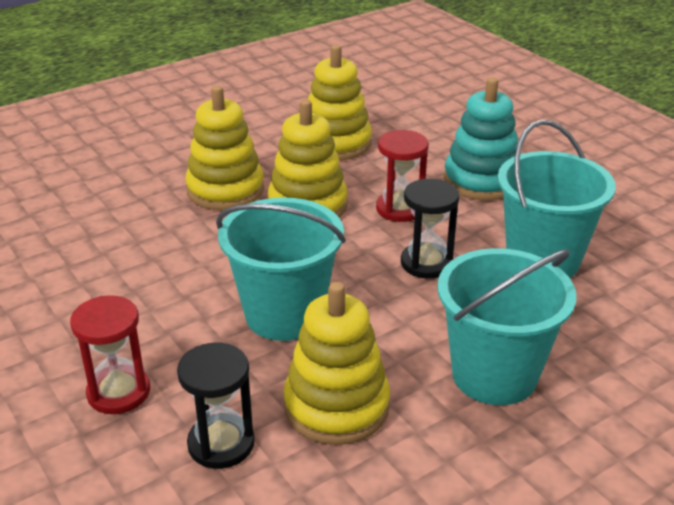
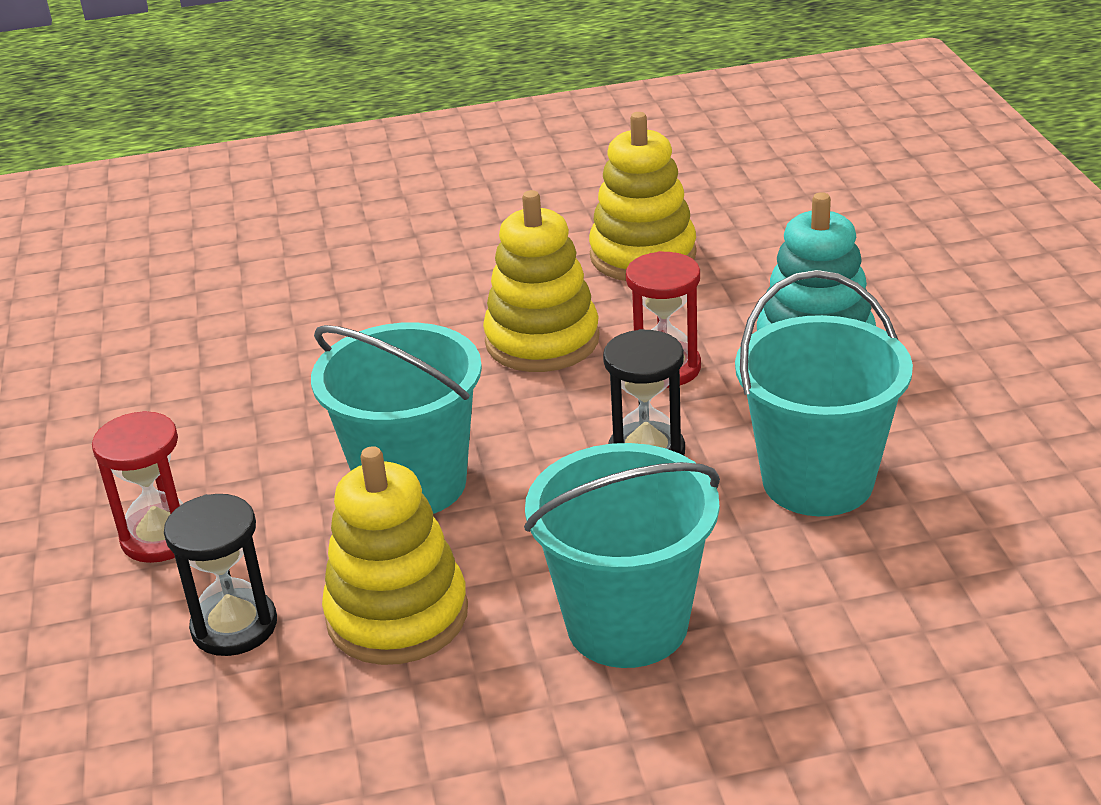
camera: 25 degrees right, 0 degrees up
yellow stacking toy [185,86,264,210] -> none

